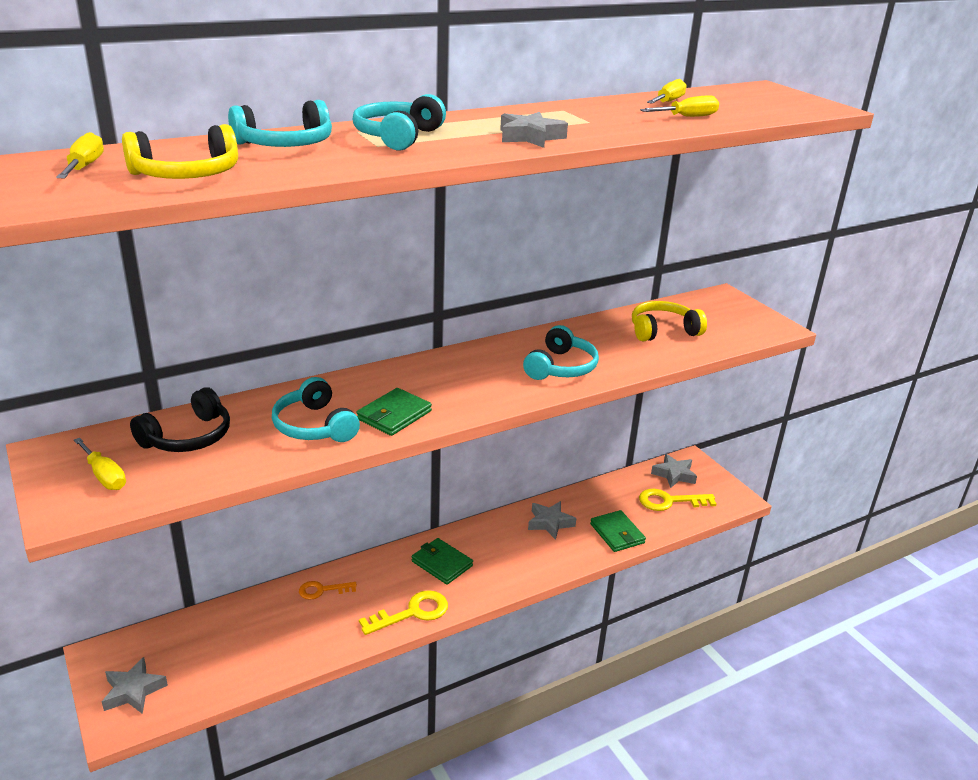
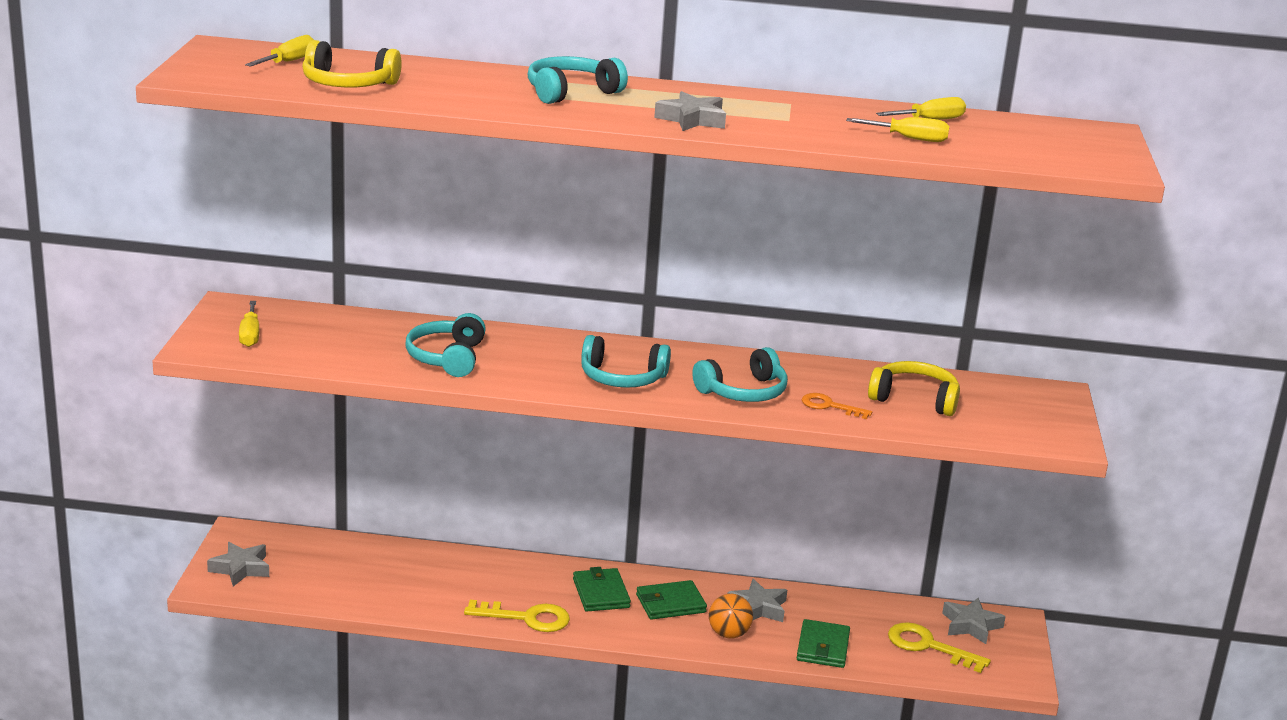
camera: 35 degrees right, 5 degrees down
black headphones [130,387,230,452] -> none
turquoise headphones [228,100,332,147] -> turquoise headphones moved to [581,335,671,388]
orange key [299,581,357,600] -> orange key moved to [802,393,872,419]
green wallet [356,388,432,436] -> green wallet moved to [636,580,707,620]
none -> orange ball [709,594,753,639]

